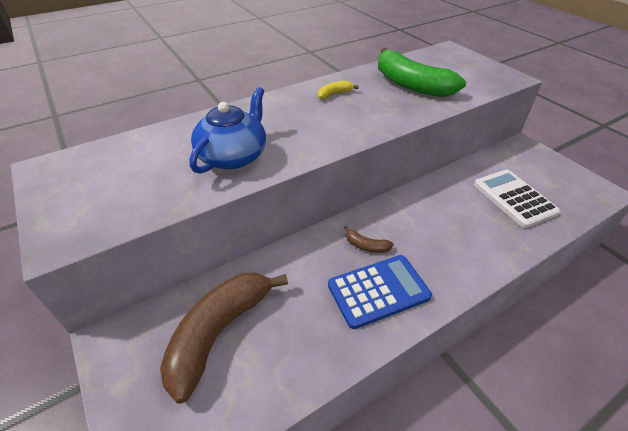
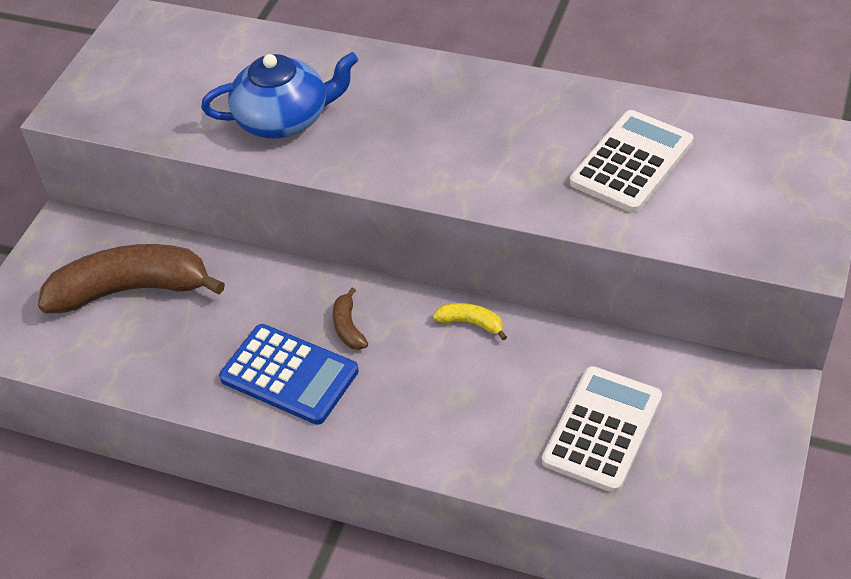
camera: 55 degrees right, 5 degrees up
yellow banana [318,81,359,99] -> yellow banana moved to [433,303,507,340]
green banana [378,48,466,97] -> white calculator [570,110,693,213]

